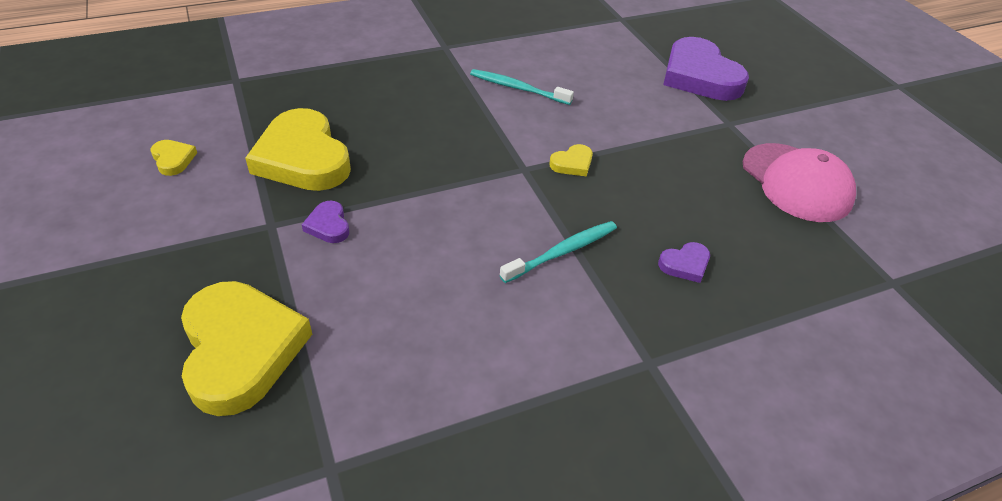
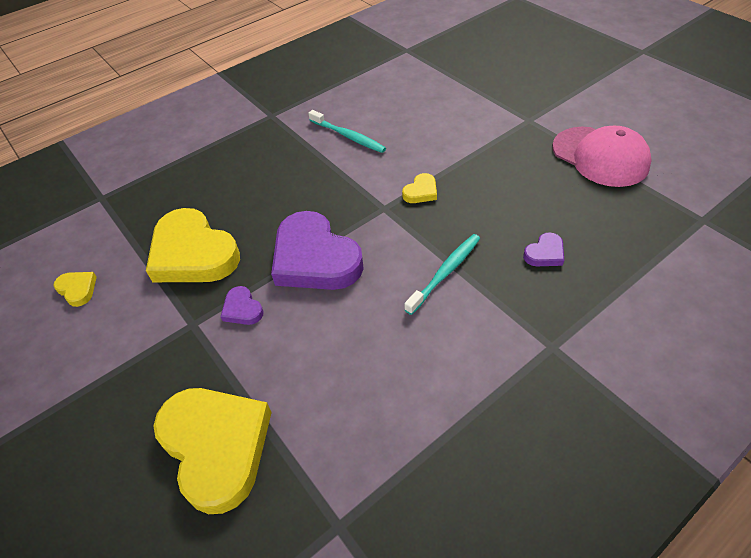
camera: 10 degrees left, 5 degrees up
turquoise toothbrush [470,69,574,105] -> turquoise toothbrush turned 150 degrees counterclockwise [309,110,386,153]
purple heart [663,37,749,101] -> purple heart moved to [271,211,364,290]

